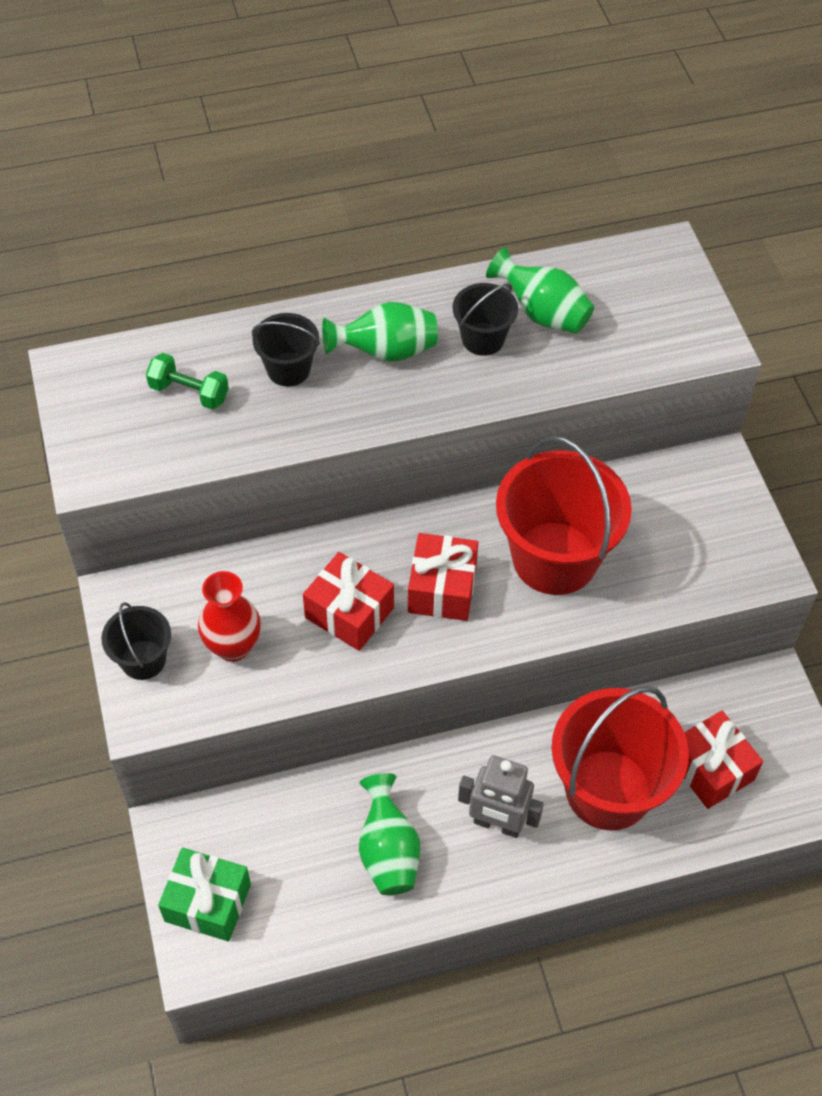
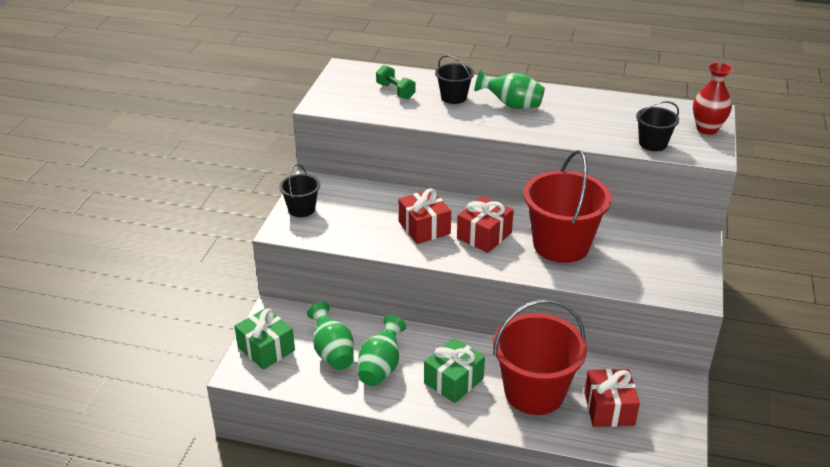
camera: 30 degrees right, 20 degrees down
red vase [198,571,261,662] -> red vase moved to [693,62,733,135]
black bucket [453,283,518,356] -> black bucket moved to [636,101,679,151]
grey robot [458,755,544,838] -> green gift [424,338,485,403]
green vase [486,247,594,334] -> green vase moved to [307,302,354,370]

